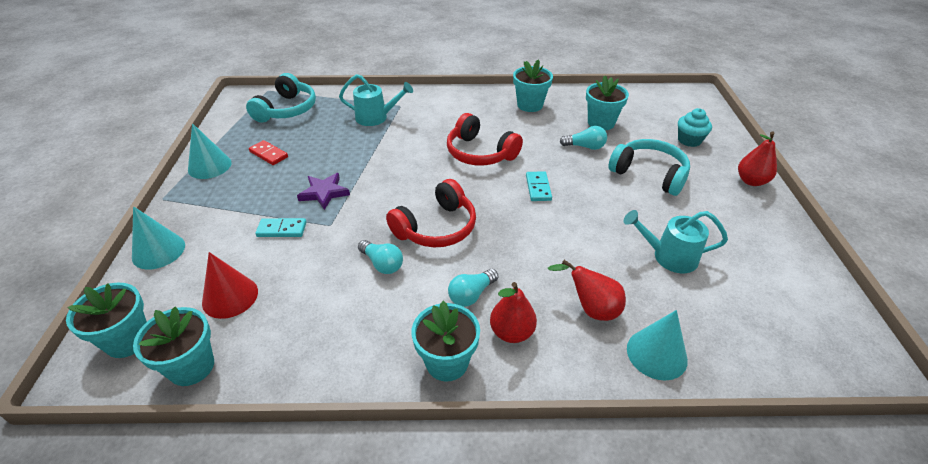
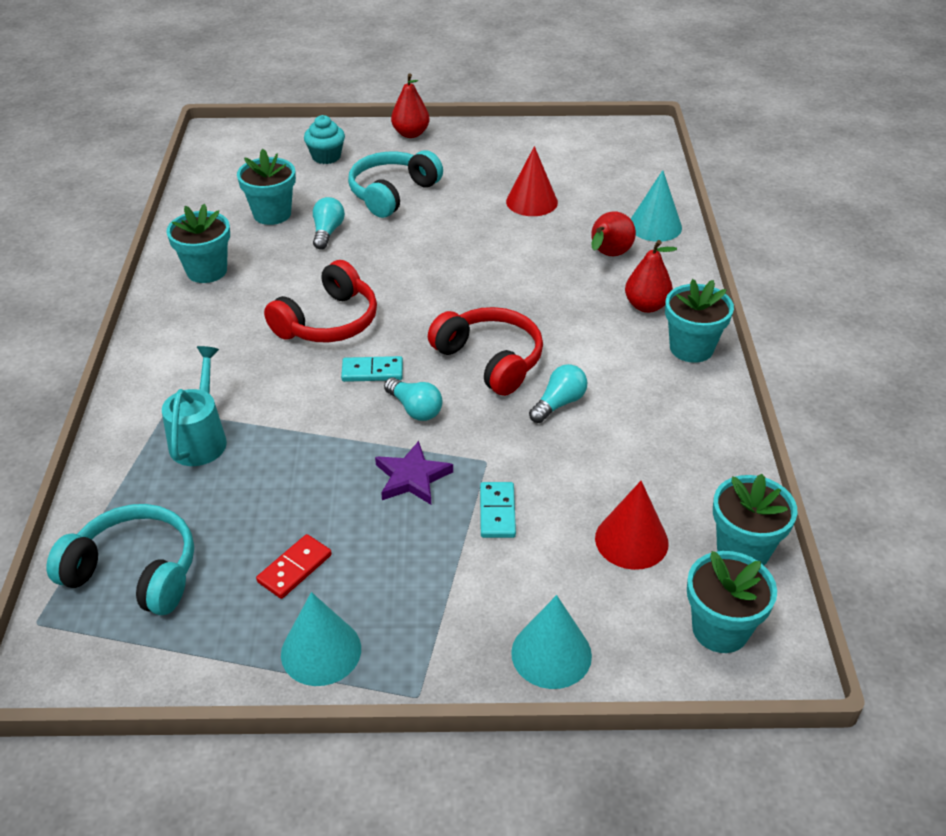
camera: 90 degrees left, 0 degrees up
turquoise light bulb [448,269,498,307] -> turquoise light bulb moved to [384,378,443,421]
turquoise domino [526,171,552,201] -> turquoise domino moved to [341,356,403,382]
turquoise watering can [624,210,728,273] -> red cone [506,146,558,216]

